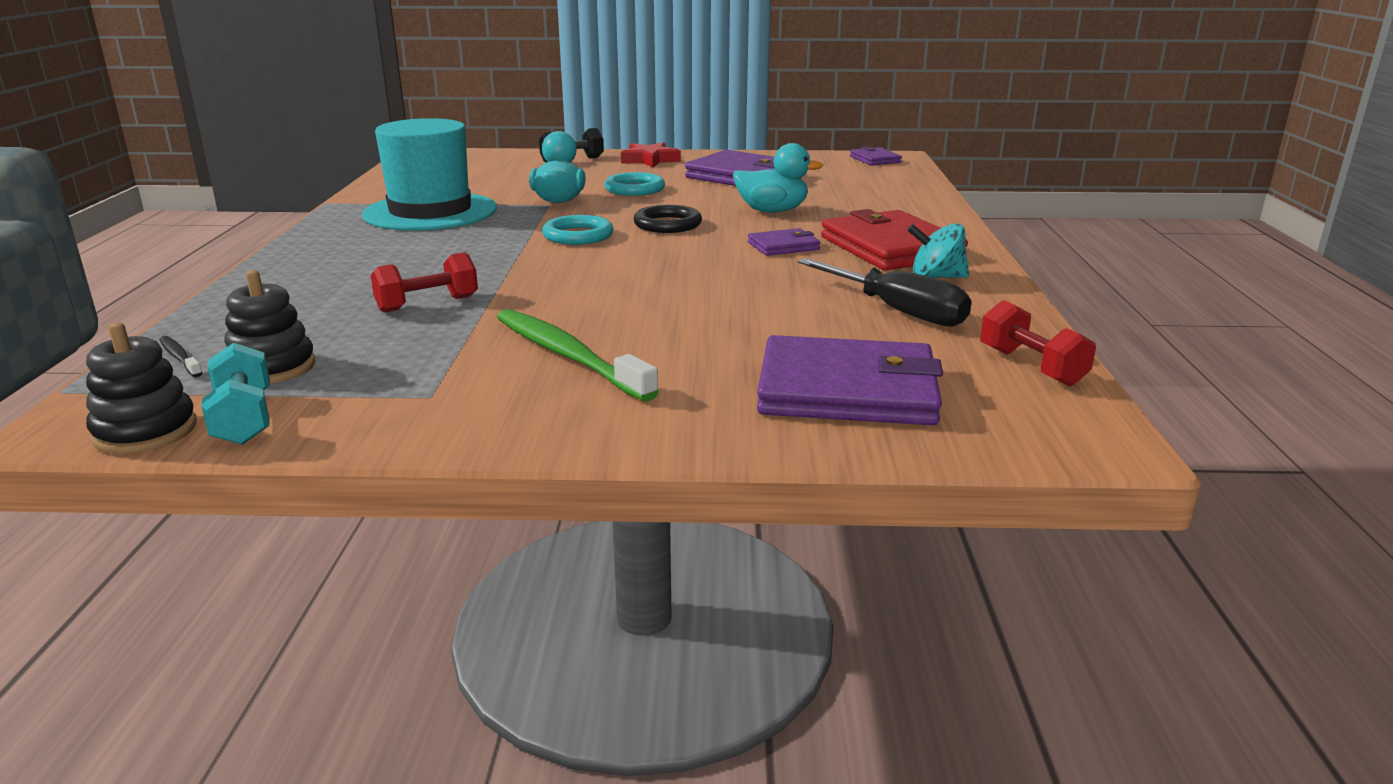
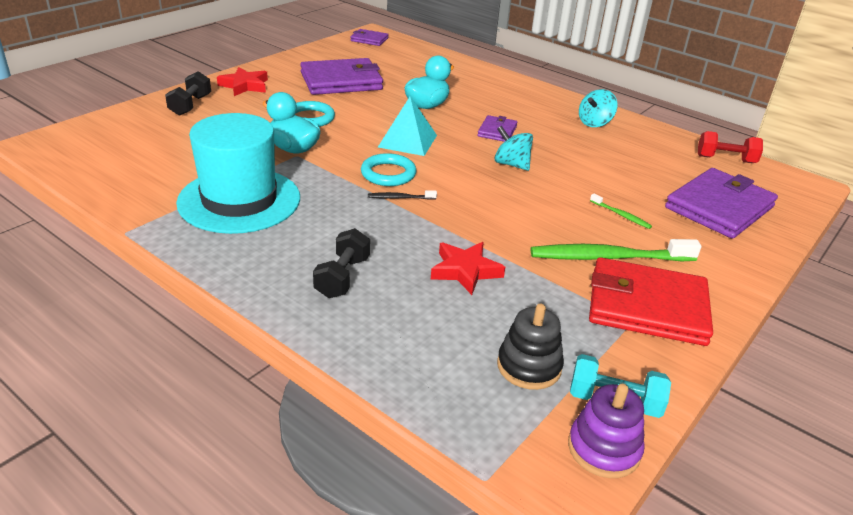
camera: 55 degrees left, 10 degrees up
black stacking toy [86,322,197,454] -> purple stacking toy [568,384,645,478]
black toothbrush [159,336,202,377] -> black toothbrush moved to [368,190,437,200]
red dumbbell [371,252,478,313] -> red star [431,242,505,295]
black ring [634,205,702,233] -> turquoise pyramid [378,96,437,156]
black screwdriver [798,258,972,327] -> none
red wallet [821,209,968,270] -> red wallet moved to [589,257,713,346]
none -> black dumbbell [313,228,370,298]
none -> turquoise spinning top [494,126,533,171]
none -> green toothbrush [590,193,652,229]

